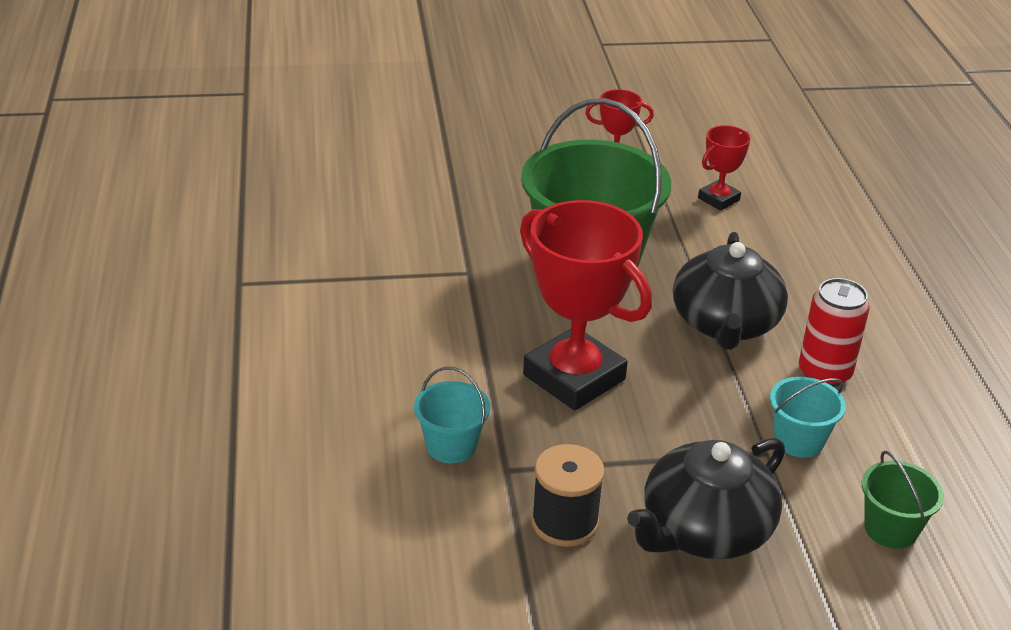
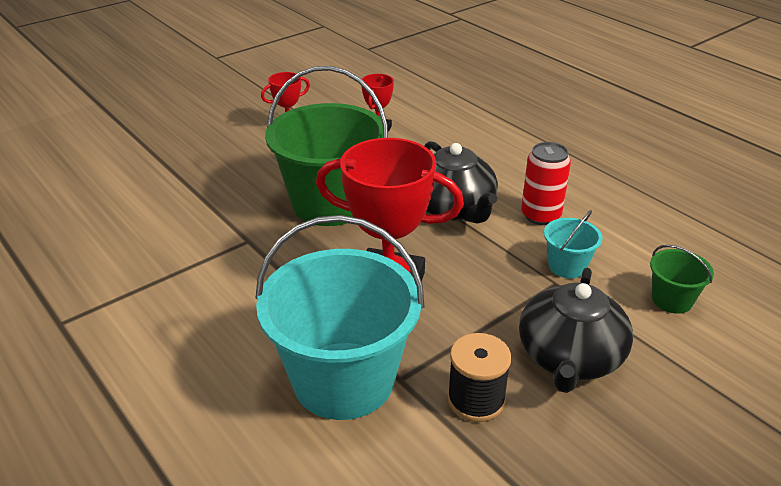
camera: 30 degrees left, 0 degrees up
turquoise bucket [414,367,490,463] -> turquoise bucket [255,215,425,420], size x2.28

